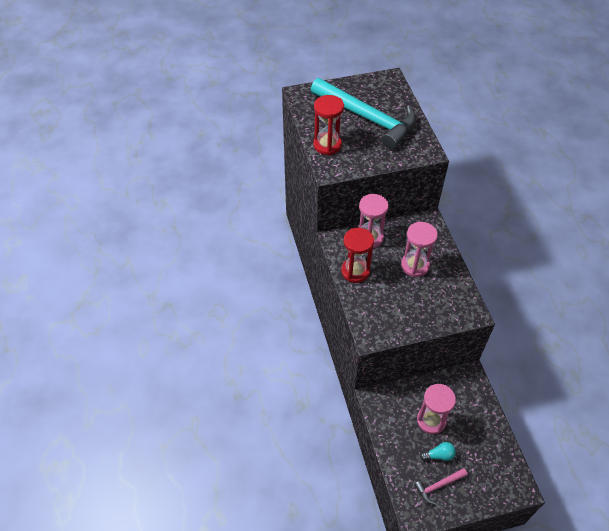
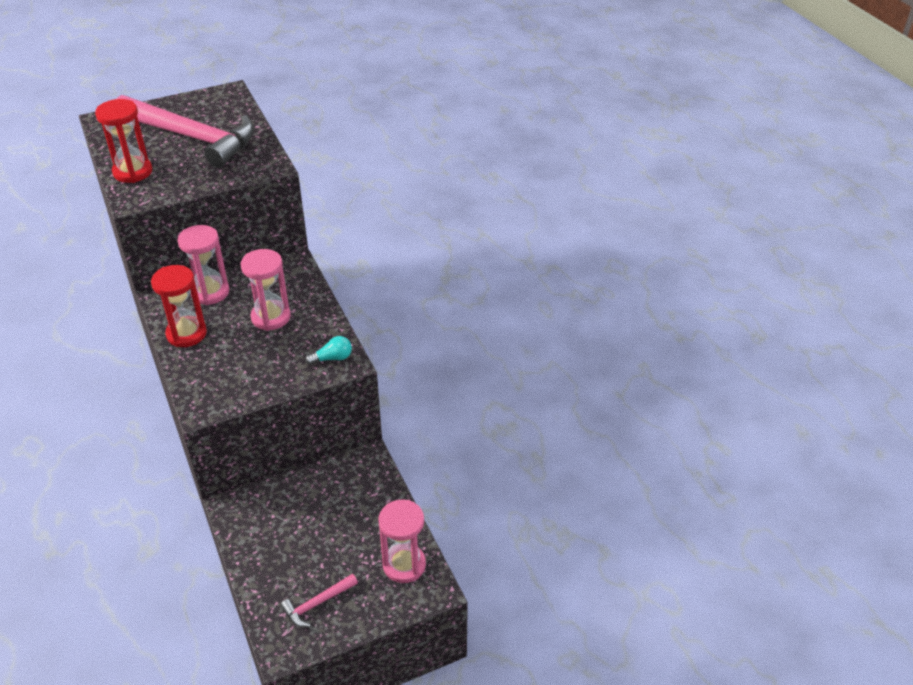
camera: 10 degrees left, 10 degrees down
turquoise hammer [311,78,416,150] -> pink hammer [116,95,254,168]
pink hourglass [417,384,456,435] -> pink hourglass moved to [379,500,426,583]
turquoise light bulb [420,442,456,461] -> turquoise light bulb moved to [305,336,352,365]

